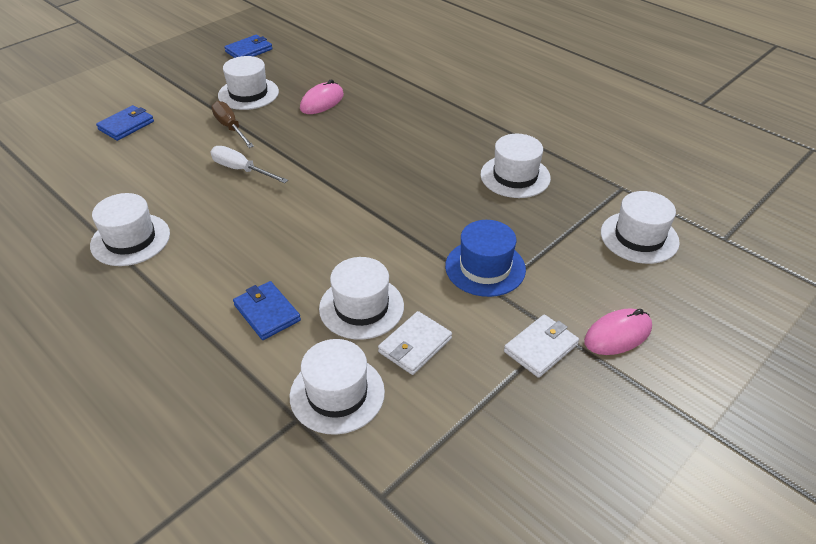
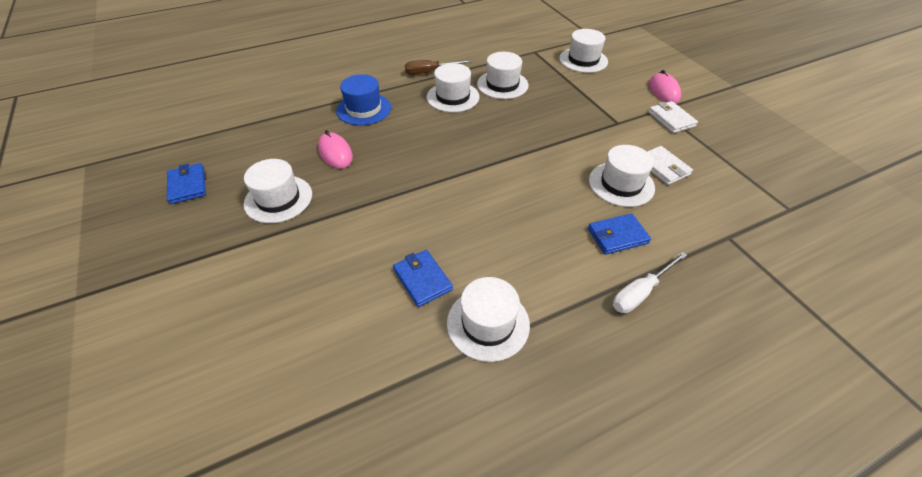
camera: 70 degrees left, 5 degrees up
blue wallet [96,105,154,141] -> blue wallet moved to [393,250,453,307]
brown screwdriver [211,101,254,148] -> brown screwdriver moved to [405,60,472,75]
white screwdriver [211,146,288,183] -> white screwdriver moved to [613,252,687,313]
white hat [290,339,385,435] -> white hat moved to [427,63,479,112]
blue hat [445,220,526,297] -> blue hat moved to [336,74,391,125]

